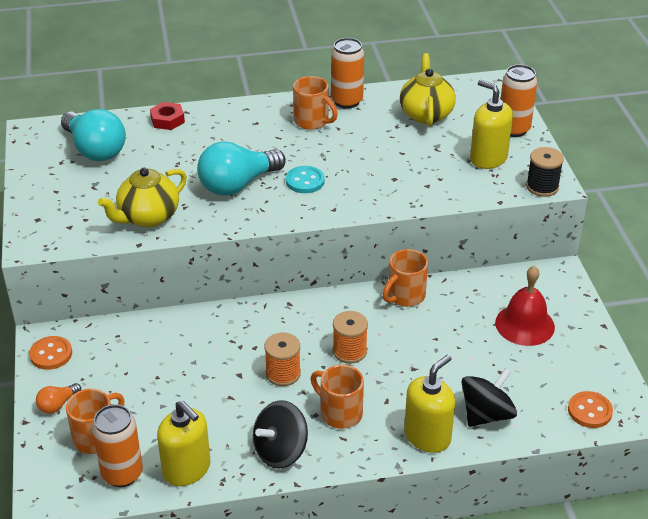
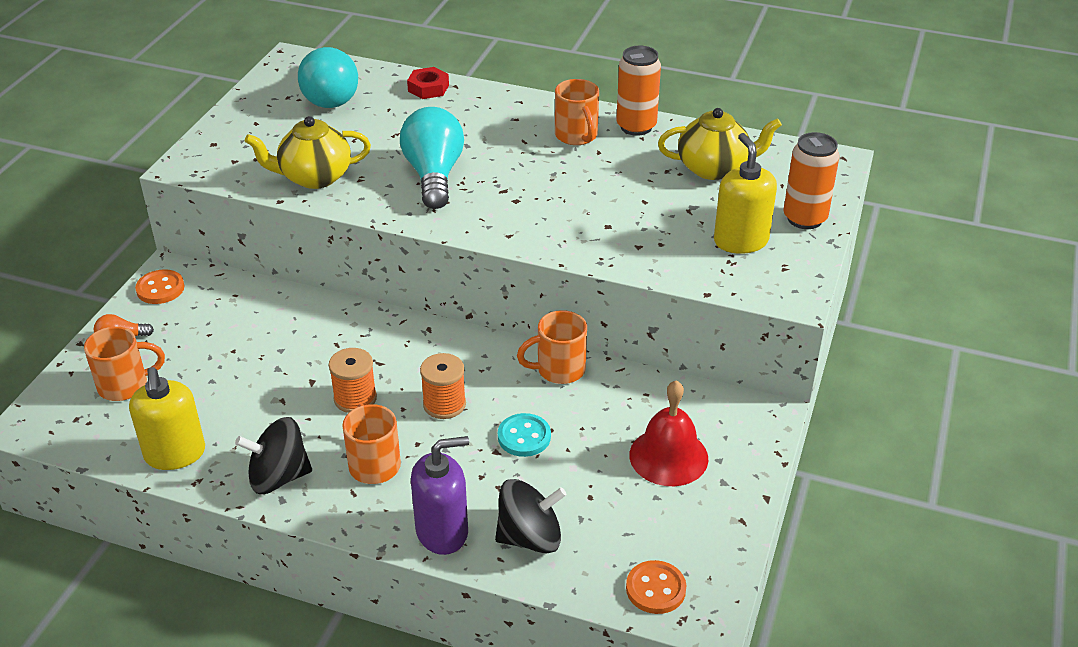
camera: 30 degrees right, 0 degrees up
orange can [92,404,143,487] -> none
turquoise light bulb [197,141,286,196] -> turquoise light bulb turned 90 degrees clockwise [400,107,464,209]
turquoise button [286,166,324,193] -> turquoise button moved to [498,413,551,457]
yellow teapot [400,53,456,126] -> yellow teapot turned 60 degrees clockwise [658,108,782,180]
yellow soap dispenser [404,355,455,453] -> purple soap dispenser [411,436,469,555]
black spool [526,147,564,197] -> none

